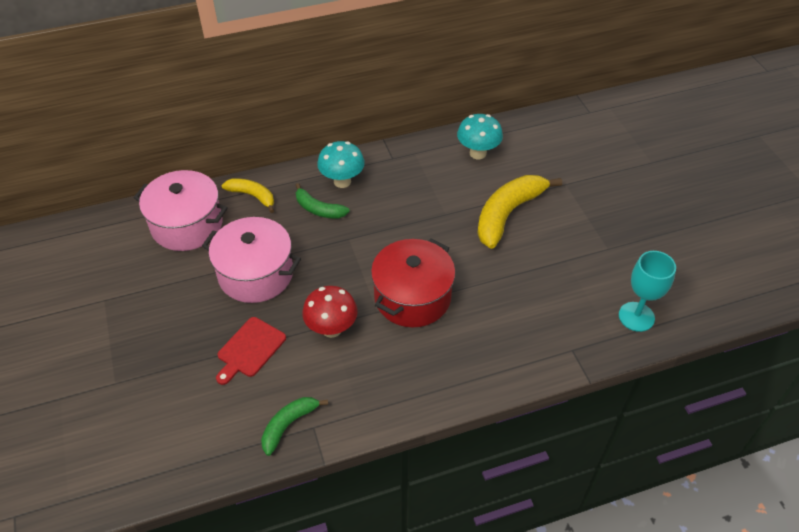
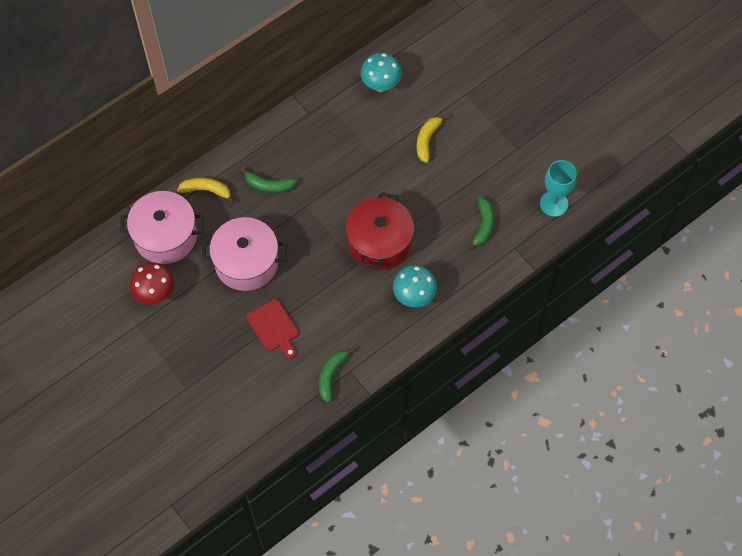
camera: 20 degrees left, 15 degrees up
red cutting board [216,317,286,385] -> red cutting board turned 45 degrees counterclockwise [246,299,299,359]
red mushroom [302,286,358,338] -> red mushroom moved to [130,262,174,304]
turquoise mushroom [317,141,365,188] -> turquoise mushroom moved to [393,265,437,307]
yellow banana [477,175,562,249] -> yellow banana [417,115,448,163], size x0.56
none -> green banana [467,197,494,250]

